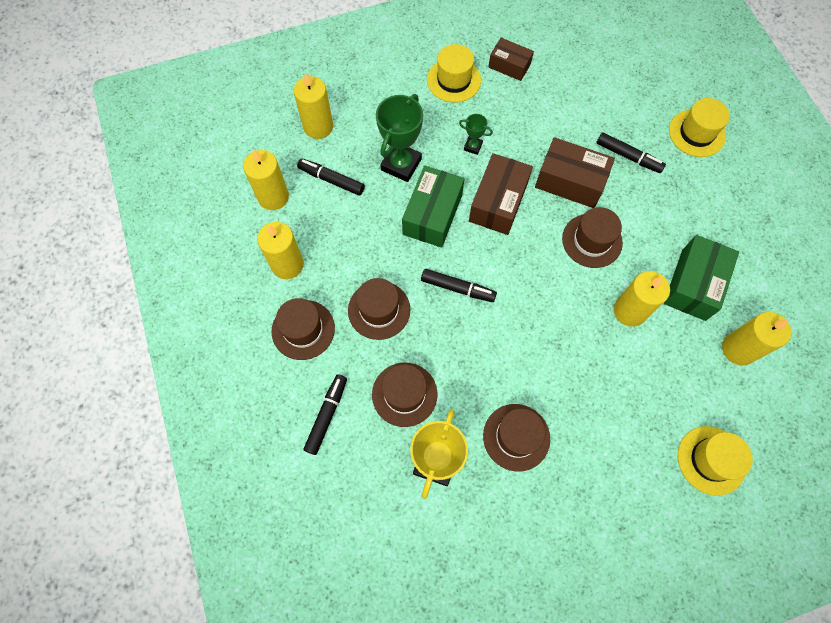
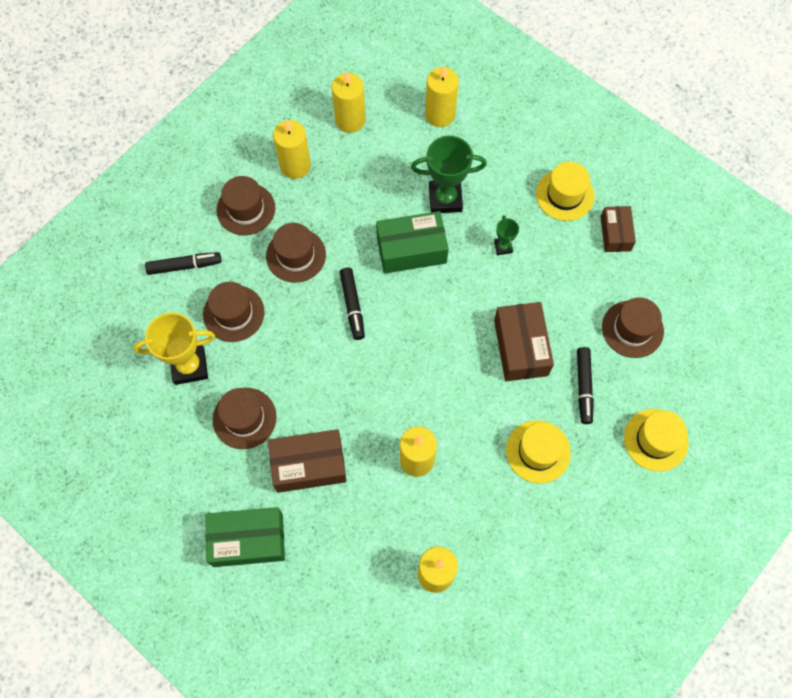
camera: 60 degrees right, 0 degrees up
black marker [297,158,365,195] -> none
brown box [469,153,533,235] -> brown box moved to [268,429,347,493]
brown hat [562,207,623,268] -> brown hat moved to [602,297,664,358]
green box [664,235,739,321] -> green box moved to [205,507,285,567]
yellow hat [678,426,753,496] -> yellow hat moved to [506,420,571,484]

